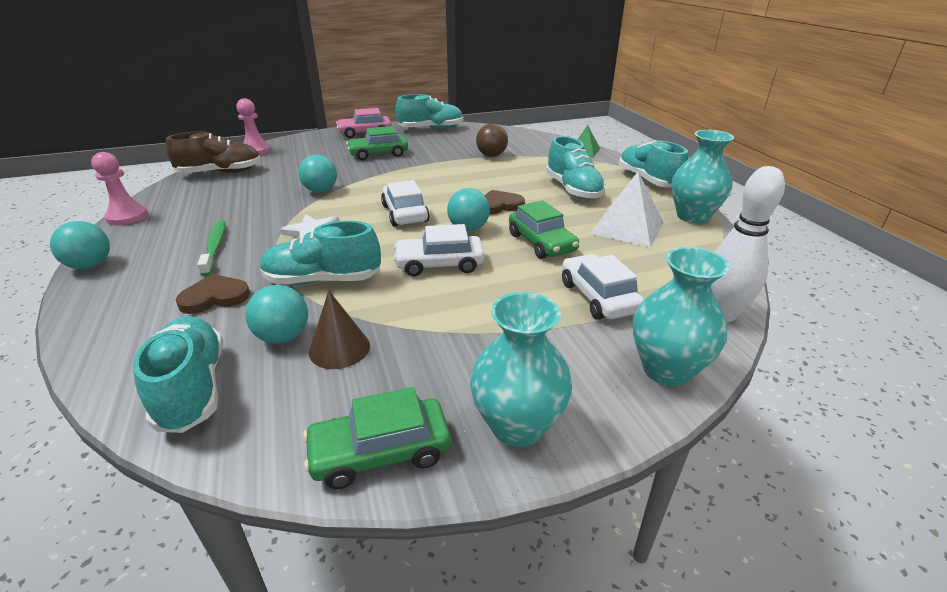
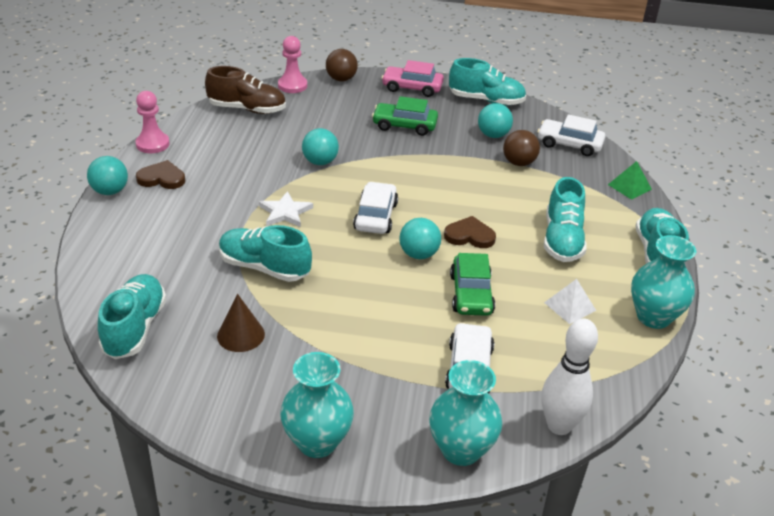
camera: 25 degrees right, 5 degrees up
brown heart [175,274,250,314] -> brown heart moved to [136,160,185,189]
green toothbrush [197,220,226,276] -> none
turquoise ball [245,285,308,344] -> turquoise ball moved to [478,103,513,138]
green car [303,387,451,489] -> none
white car [394,224,484,276] -> white car moved to [537,114,605,156]
white pyramid [590,172,664,248] -> white pyramid [544,279,596,324], size x0.60
none -> brown ball [326,49,358,81]

